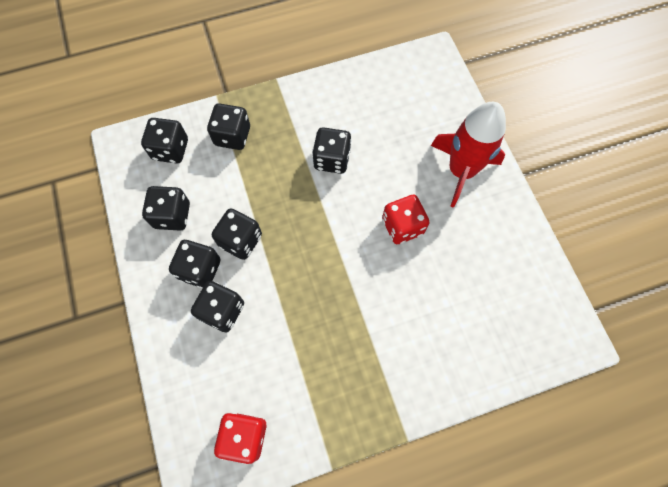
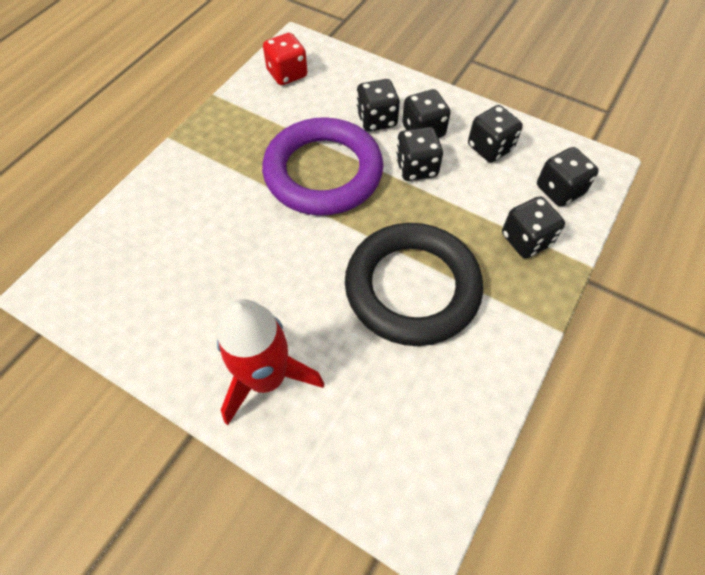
camera: 140 degrees right, 10 degrees down
black dice [312,127,351,174] -> black ring [345,223,483,346]
red dice [382,195,430,244] -> none
none -> purple ring [262,117,383,216]

